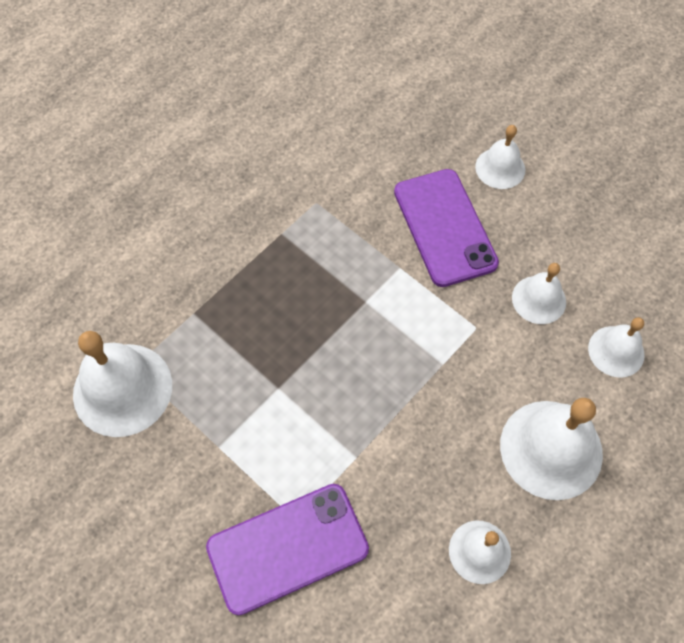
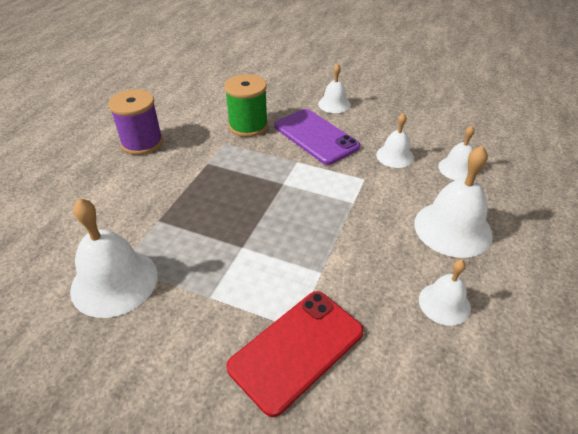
camera: 20 degrees left, 20 degrees down
purple phone [206,484,369,615] -> red phone [226,291,364,417]
none -> purple spool [108,89,163,155]
none -> green spool [224,74,268,137]

